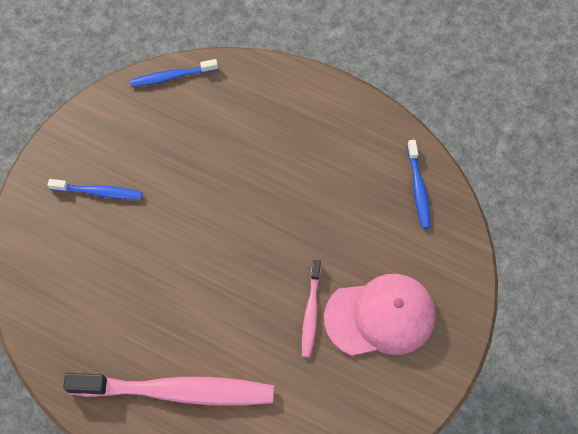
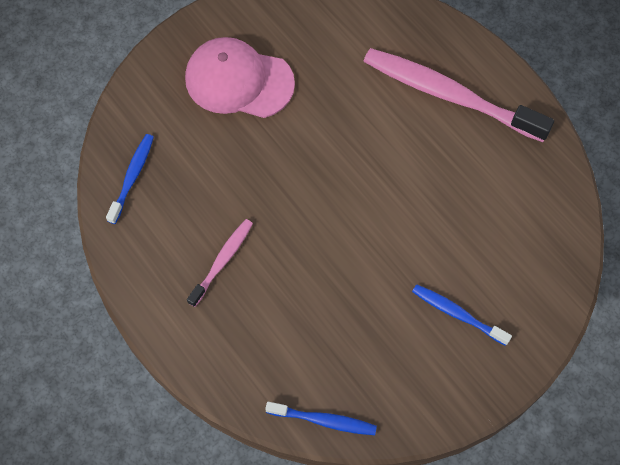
camera: 155 degrees left, 0 degrees up
pink toothbrush [302,260,321,358] -> pink toothbrush moved to [187,219,253,307]

